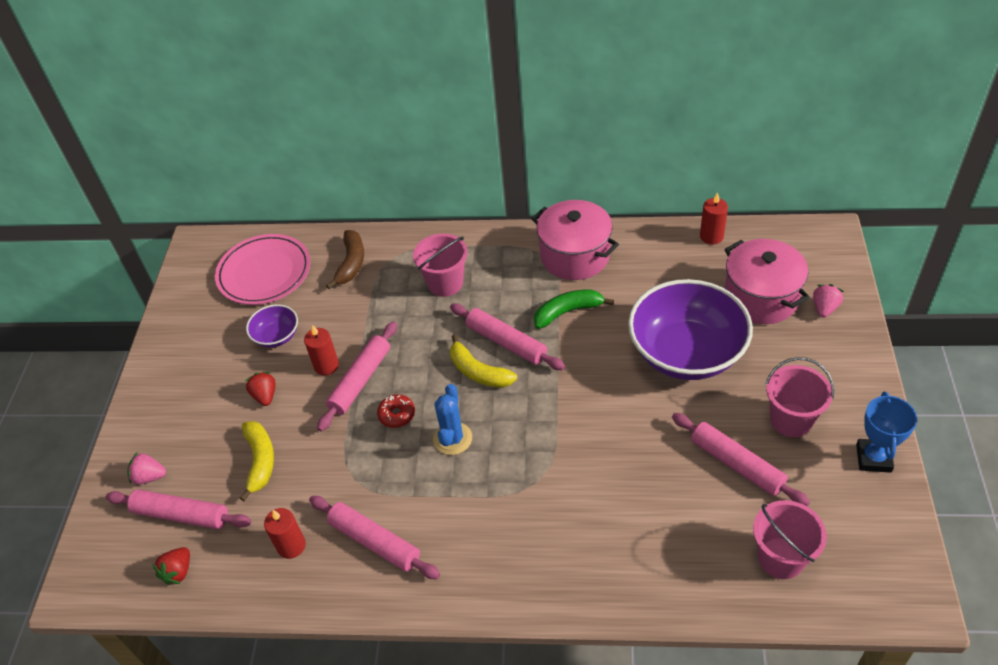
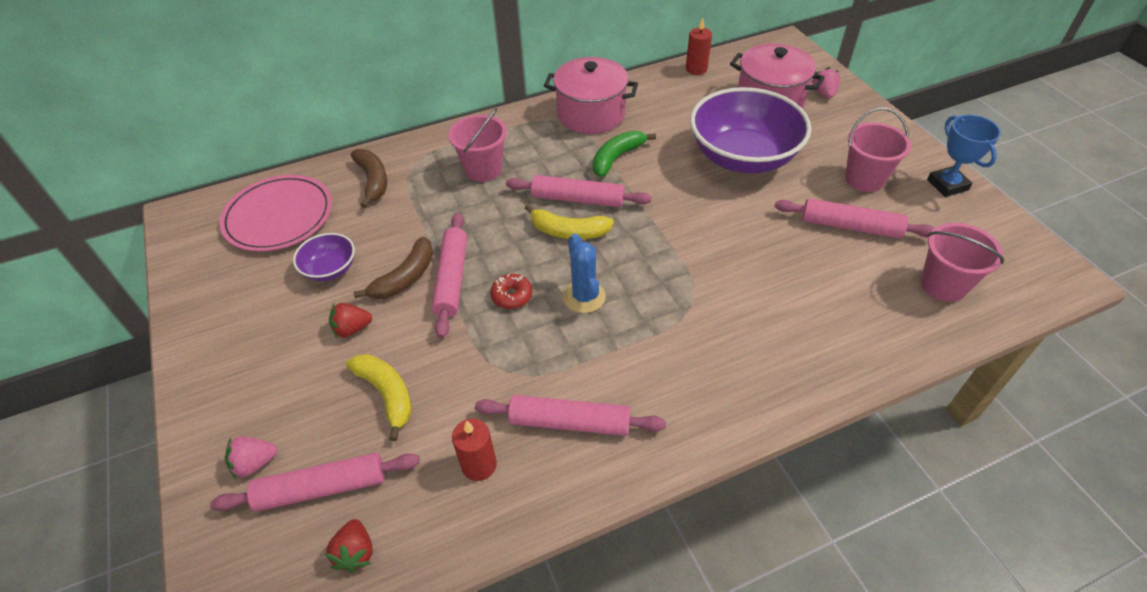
camera: 30 degrees left, 0 degrees up
red strawberry [245,372,275,406] -> red strawberry turned 60 degrees counterclockwise [329,303,372,339]
red candle [304,325,339,375] -> brown banana [354,237,433,299]

